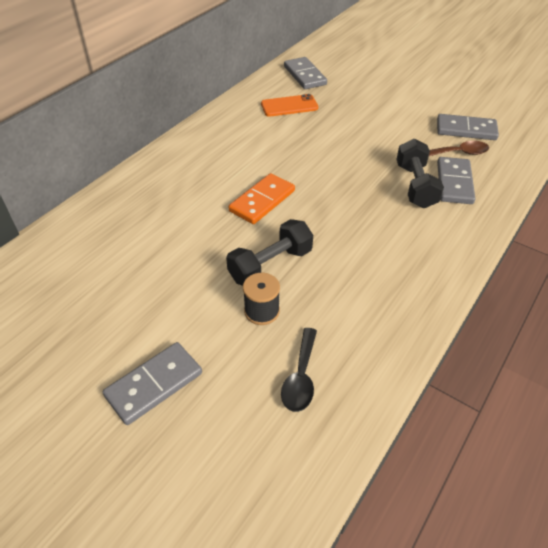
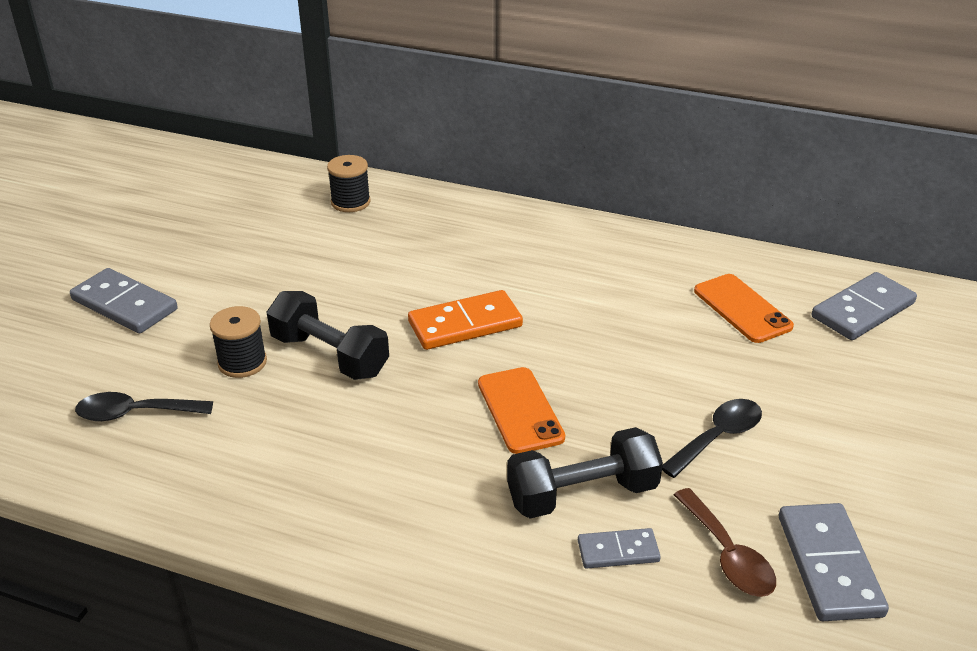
camera: 75 degrees right, 10 degrees down
orange domino [228,173,295,224] -> orange domino turned 45 degrees counterclockwise [408,290,523,350]
grey domino [437,157,475,204] -> grey domino [578,528,661,569], size x0.58
none -> black spool [327,155,371,212]
none -> orange phone [478,367,565,454]
none -> black spoon [662,399,762,478]

